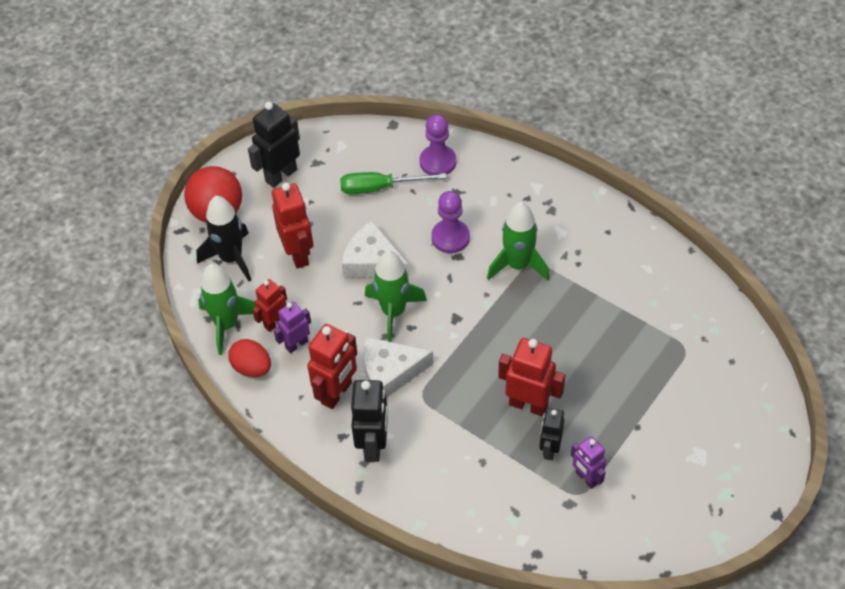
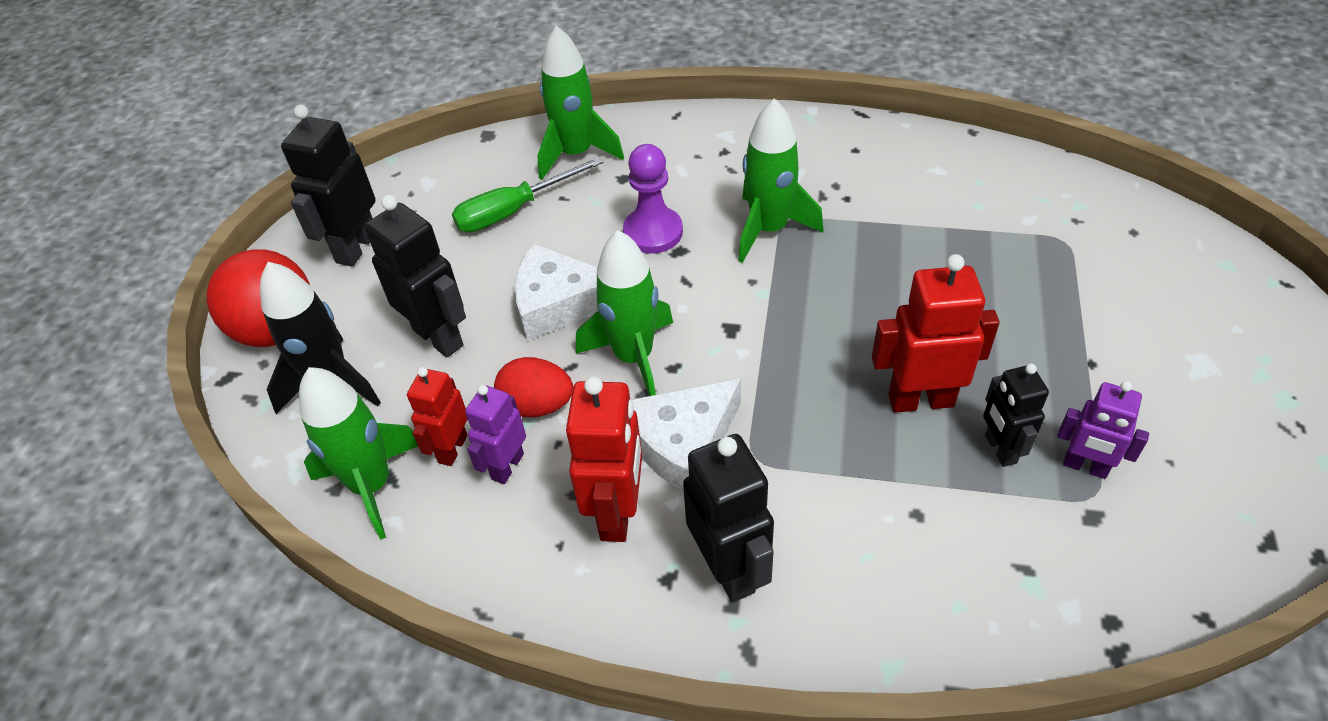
camera: 25 degrees left, 5 degrees down
red egg [228,339,271,377] -> red egg moved to [494,357,573,417]
red robot [272,183,313,269] -> black robot [365,195,466,357]
purple pawn [420,114,456,175] -> green rocket [537,26,624,180]

